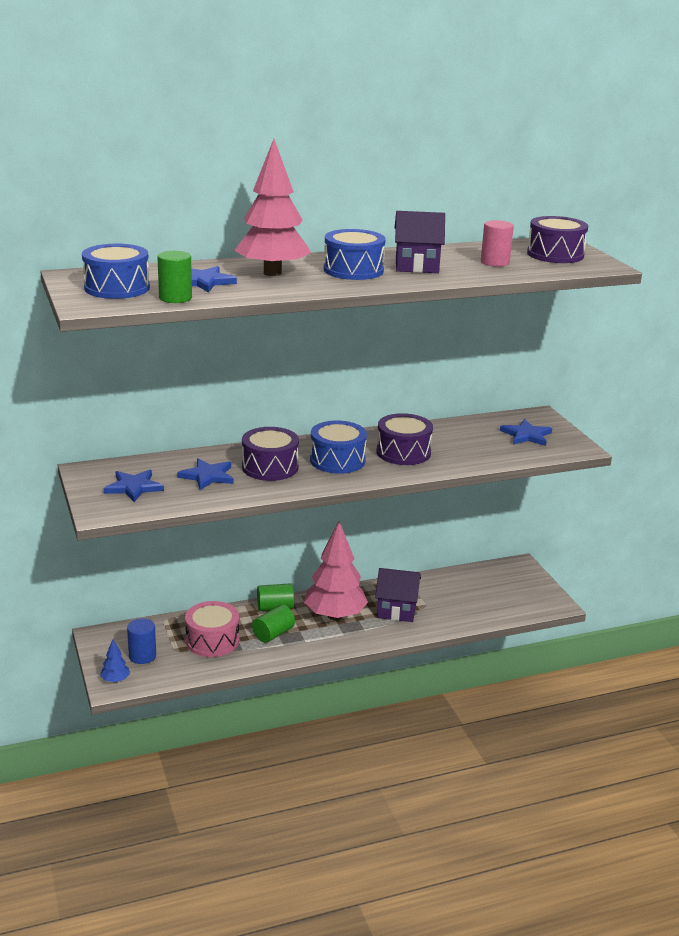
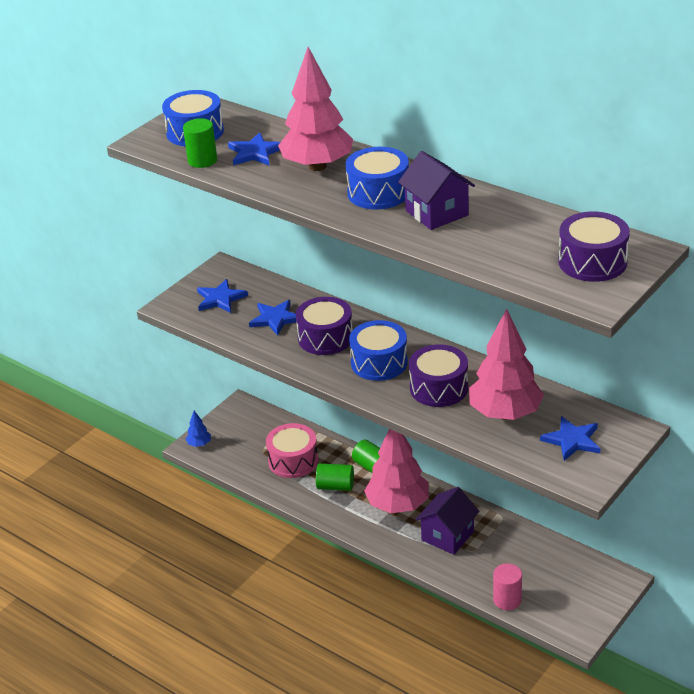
camera: 60 degrees right, 10 degrees up
blue cylinder [127,618,156,664] -> none
purple house [375,568,421,622] -> purple house turned 60 degrees clockwise [415,487,479,555]
pink cylinder [481,220,514,267] -> pink cylinder moved to [493,563,522,610]
none -> pink tree [469,309,544,420]

